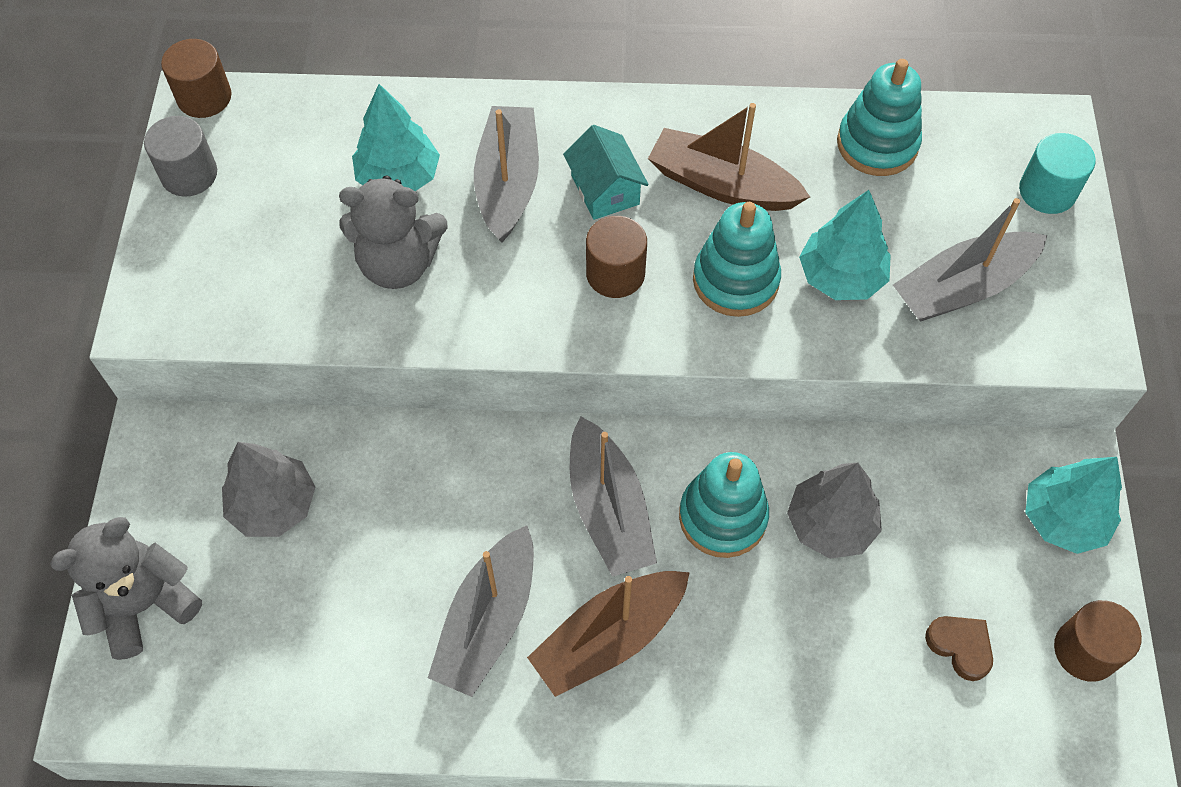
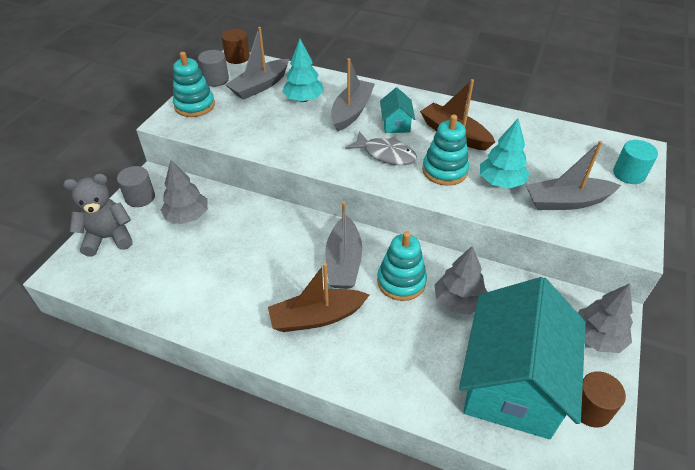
camera: 20 degrees right, 15 degrees down
grey teddy bear [339,175,448,289] -> none
grey boat [428,525,534,697] -> grey boat moved to [226,27,289,100]
brown cylinder [586,216,647,298] -> grey fish [345,131,417,165]
turquoise stacking toy [837,59,922,176] -> turquoise stacking toy moved to [173,52,215,117]
brown heart [925,616,993,681] -> turquoise house [459,277,586,439]
turquoise tree [1025,457,1122,554] -> grey tree [578,283,633,353]
none -> grey cylinder [117,166,155,207]

